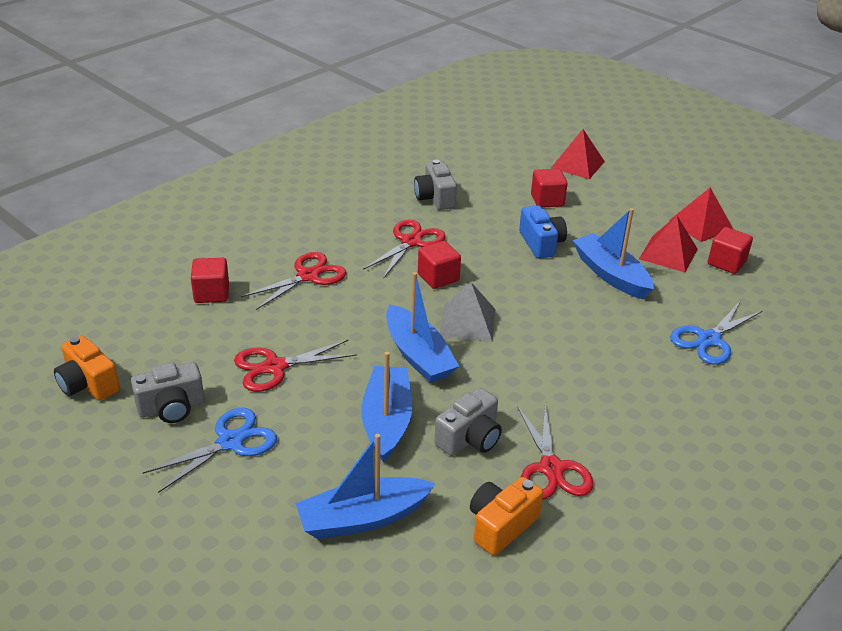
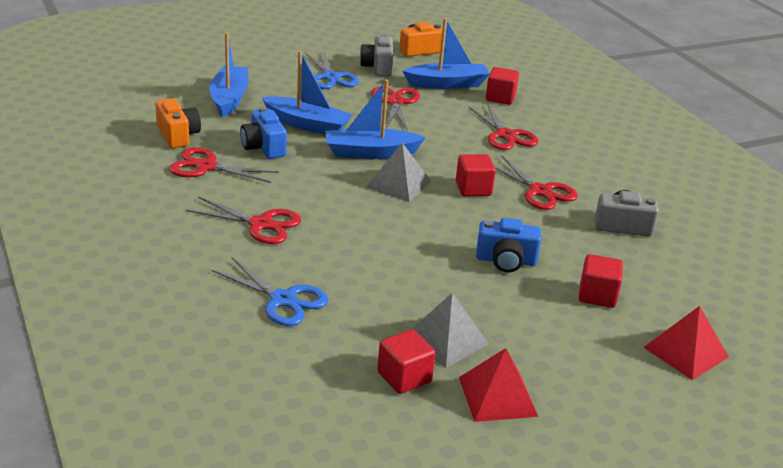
camera: 110 degrees right, 5 degrees down
grey camera [434,388,502,456] -> blue camera [240,107,287,159]
blue boat [572,208,654,299] -> blue boat moved to [403,18,490,89]
red pyramid [639,216,697,273] -> grey pyramid [412,293,489,368]
blue scissors [670,302,762,365] -> blue scissors turned 150 degrees clockwise [212,257,329,326]
none -> red scissors [186,197,301,244]

